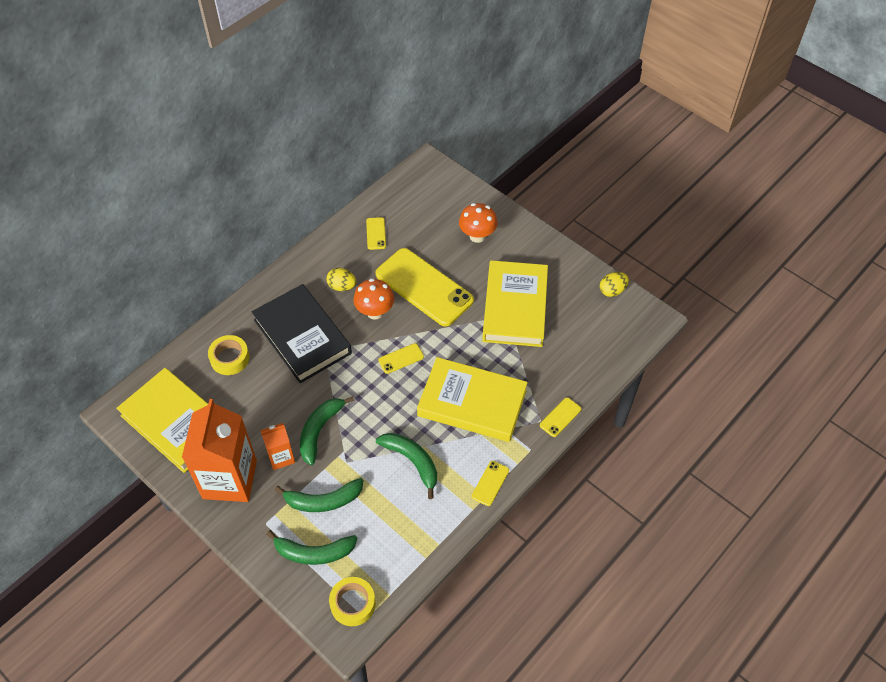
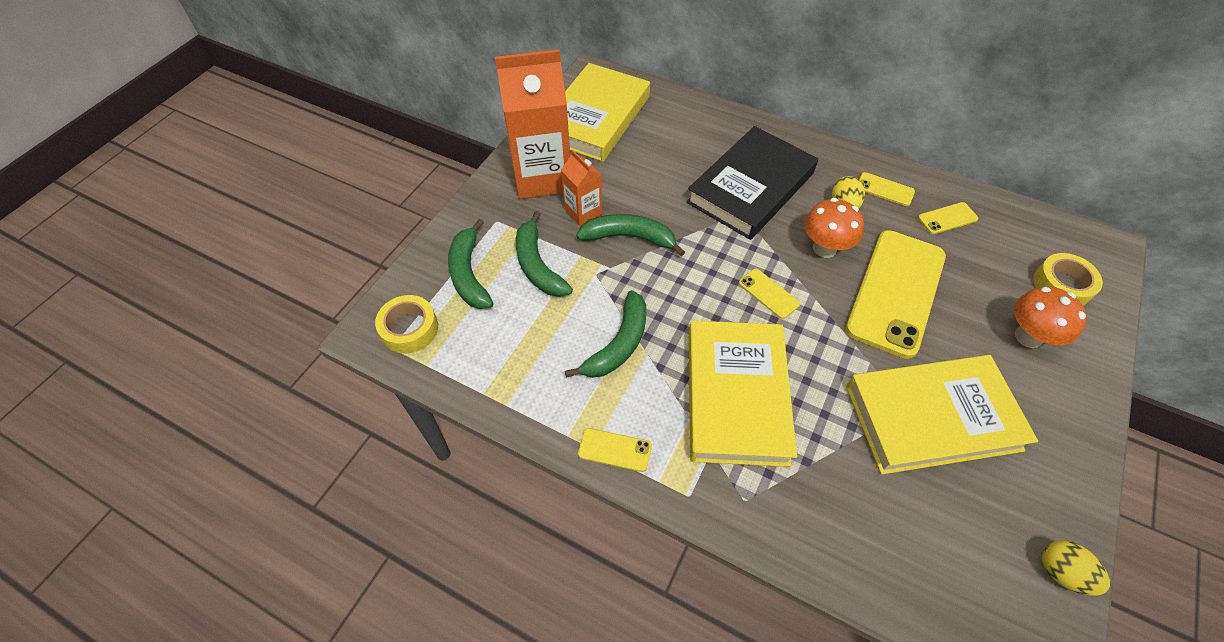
camera: 75 degrees right, 0 degrees up
yellow tape [208,335,250,375] -> yellow tape moved to [1033,253,1103,306]
yellow phone [540,398,582,437] -> yellow phone moved to [859,172,915,206]

